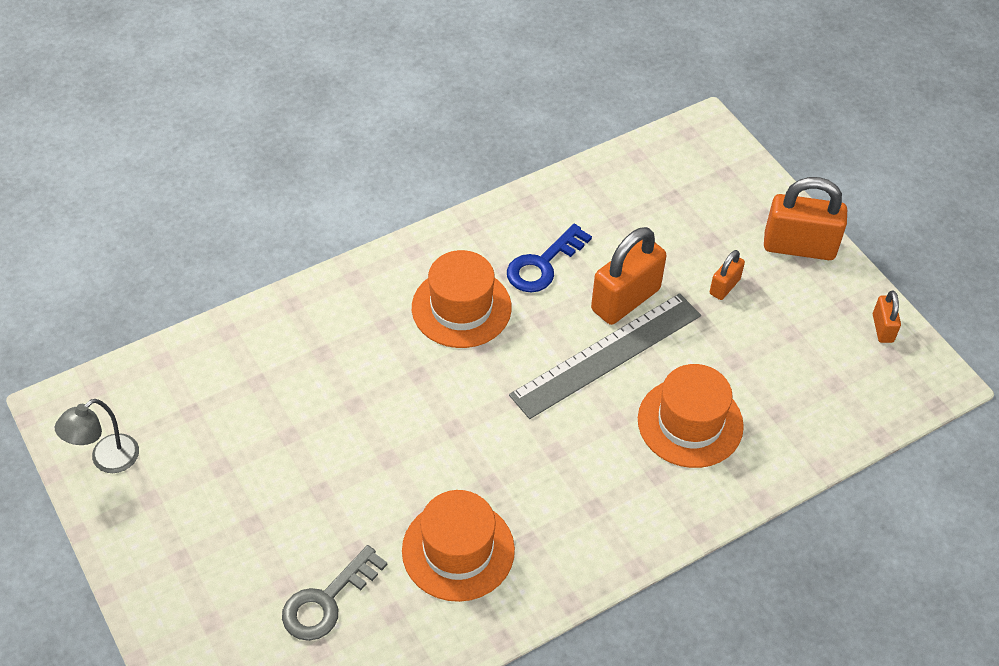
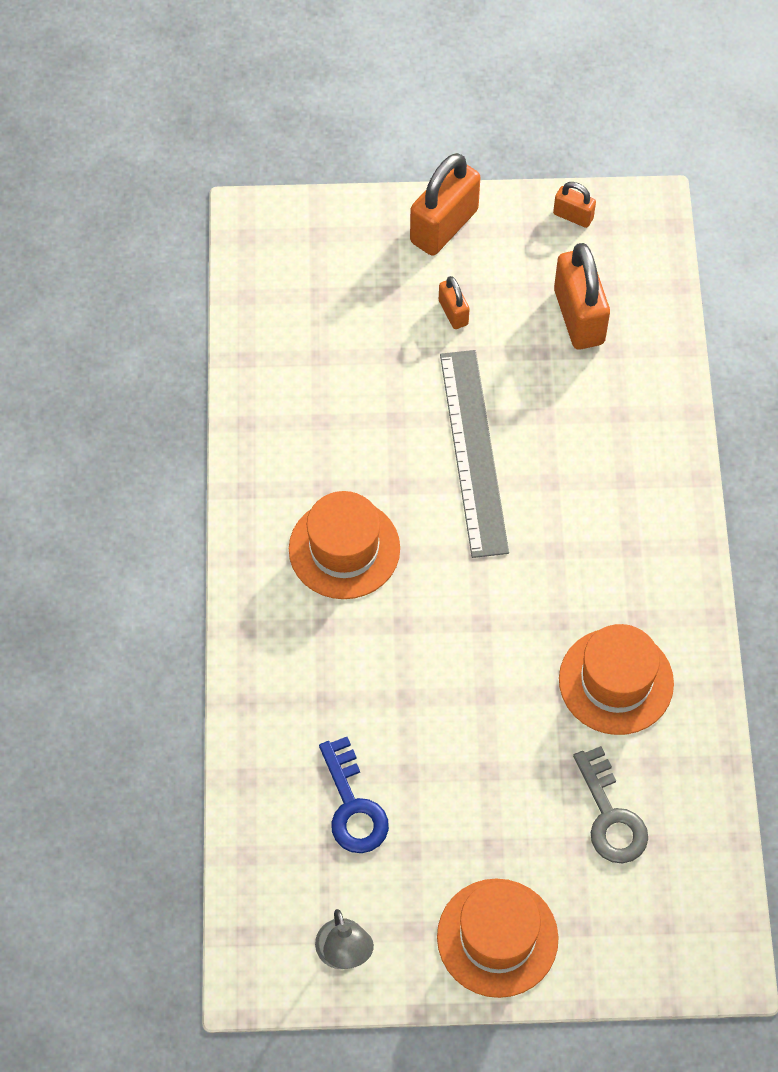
camera: 60 degrees left, 10 degrees up
blue key [507,224,592,293] -> blue key moved to [319,737,389,853]
orange padlock [591,227,667,325] -> orange padlock moved to [554,243,610,350]
orange hat [638,364,744,468] -> orange hat moved to [437,878,559,998]

